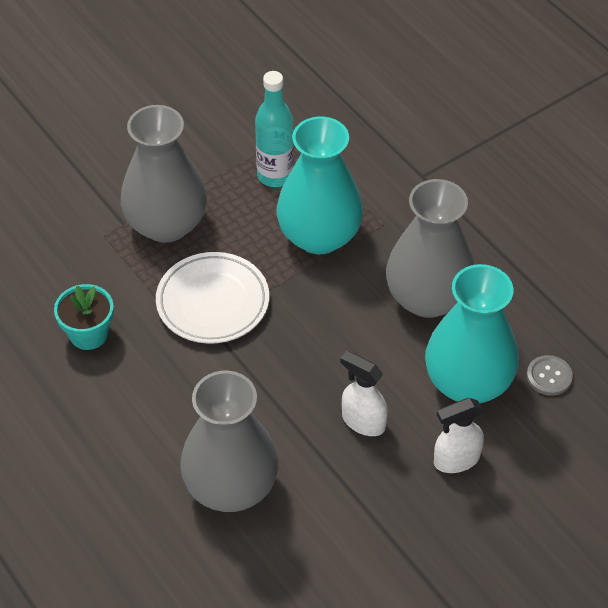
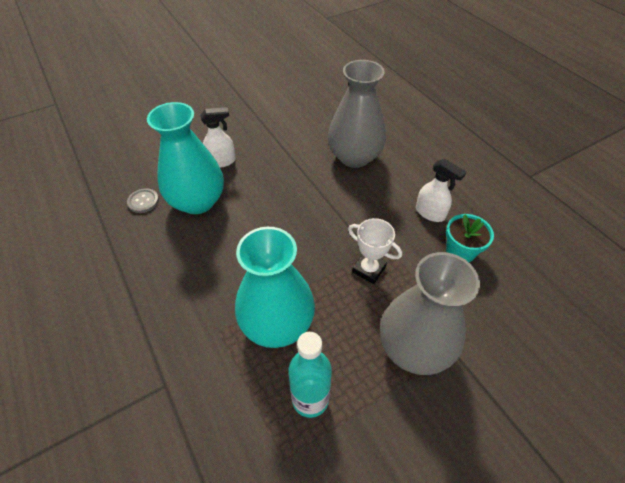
camera: 175 degrees left, 0 degrees up
white plate [156,252,269,344] -> white trophy [348,218,402,284]
white spray bottle [340,351,388,436] -> white spray bottle moved to [416,159,466,222]
grey vase [386,179,474,318] -> none

